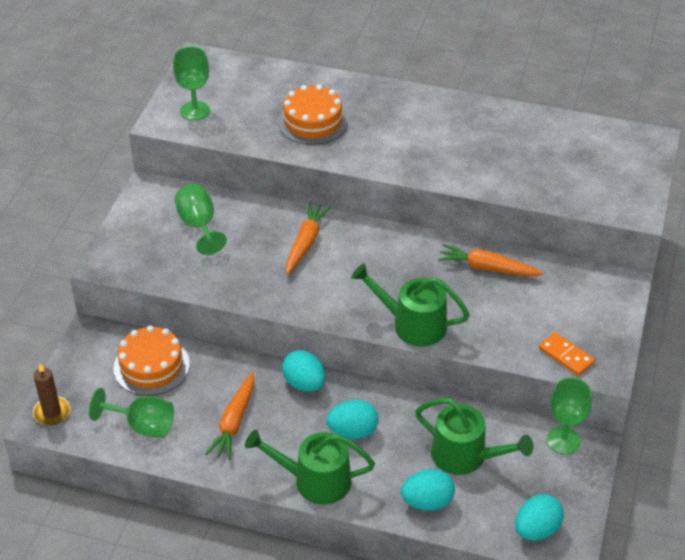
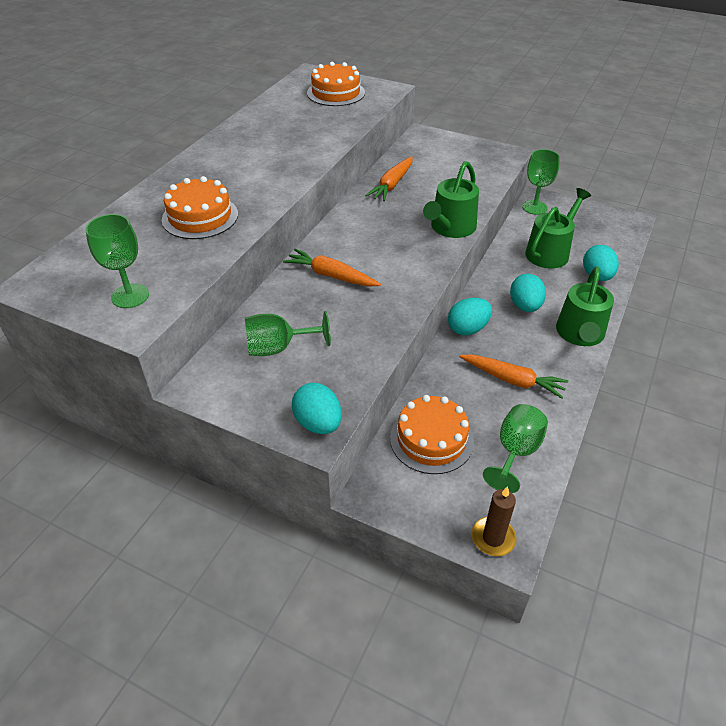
camera: 80 degrees left, 0 degrees up
turquoise egg [515,495,564,540] -> turquoise egg moved to [292,383,342,434]
orange domino [539,332,595,376] -> none
none -> orange cake [307,62,365,106]

